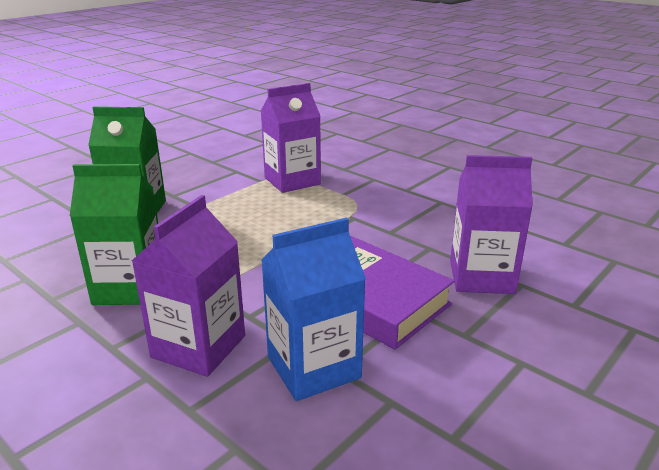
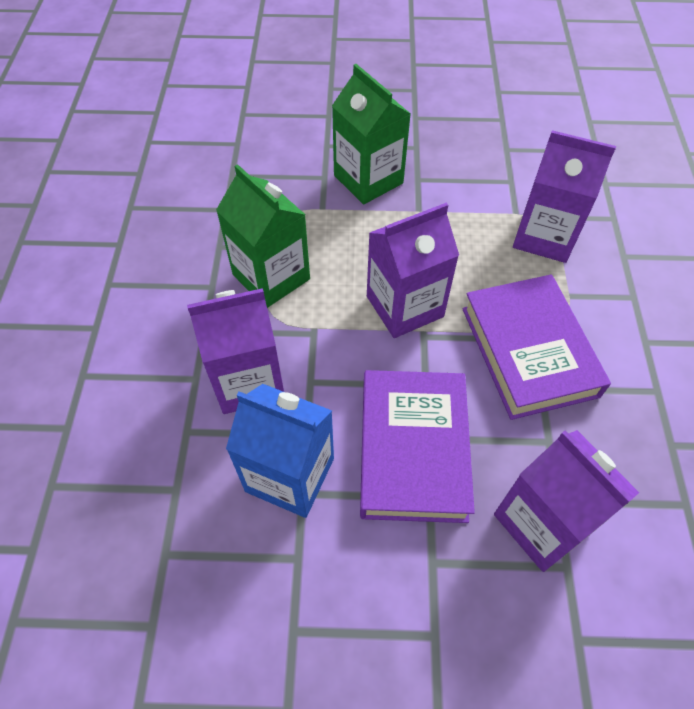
camera: 50 degrees right, 30 degrees up
none -> purple carton [367,203,459,338]
none -> purple book [462,274,611,420]

